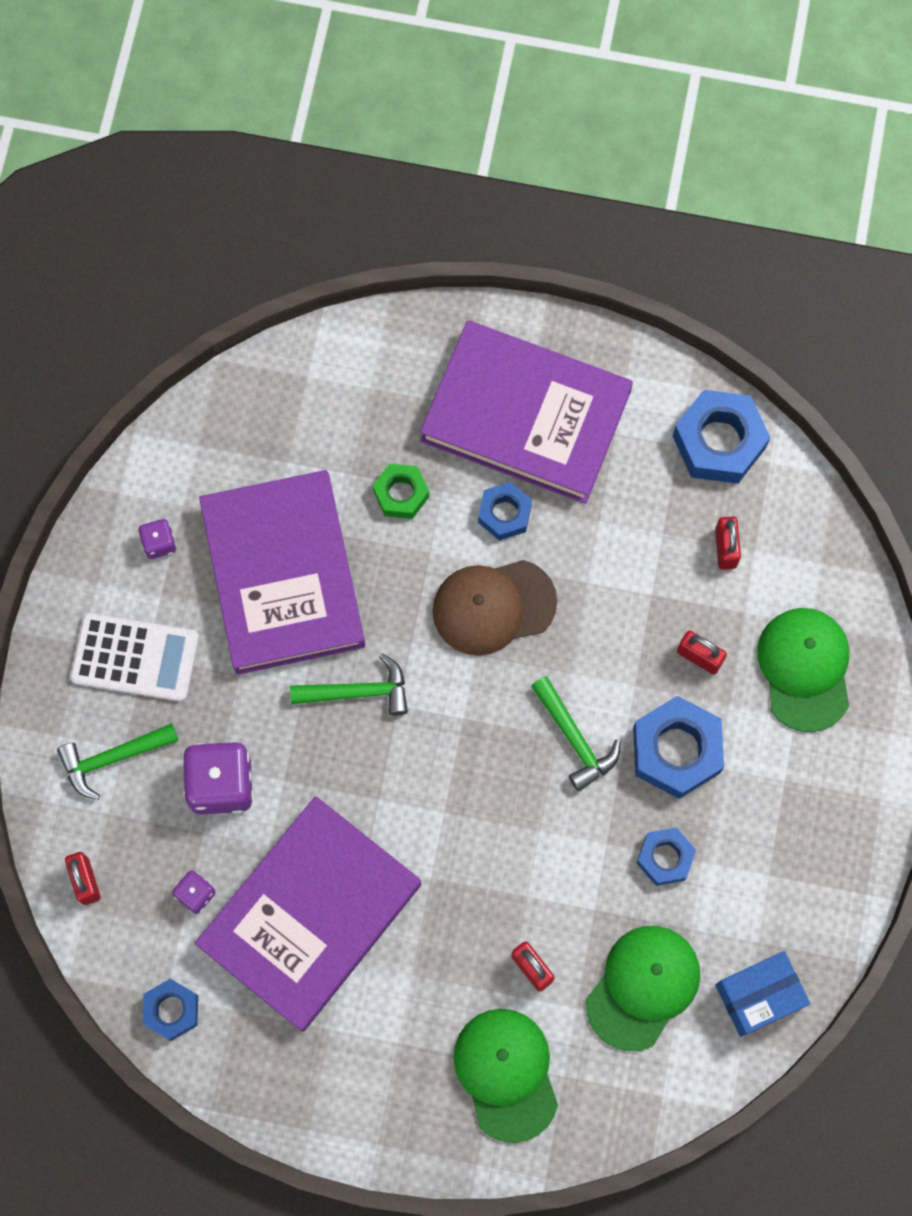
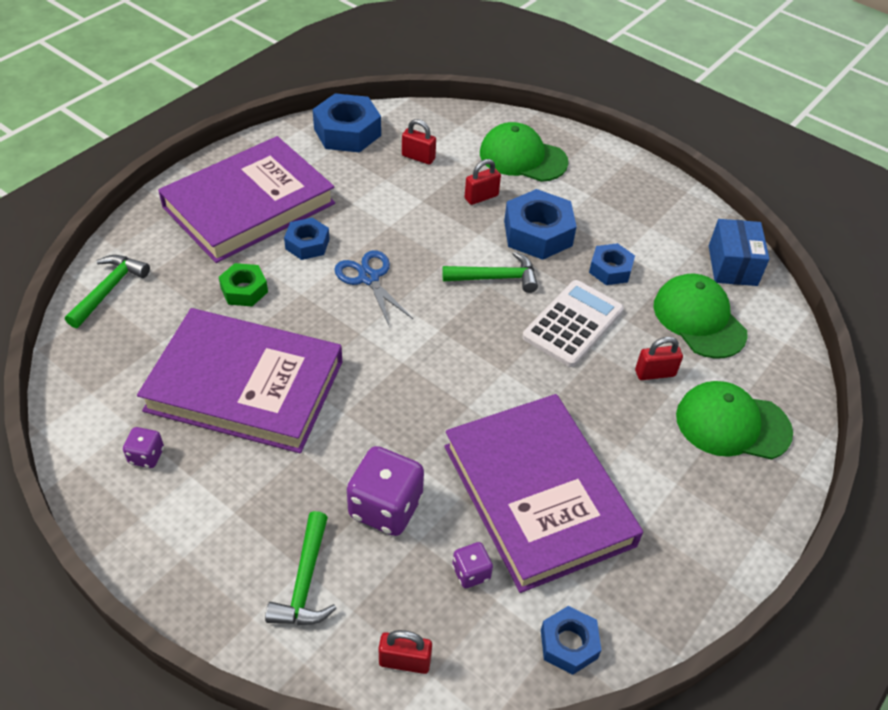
camera: 65 degrees left, 25 degrees down
white calculator [70,613,199,702] -> white calculator moved to [522,280,624,367]
green hammer [290,653,408,715] -> green hammer moved to [65,255,150,328]
brown cap [432,560,557,656] -> blue scissors [334,250,413,325]

